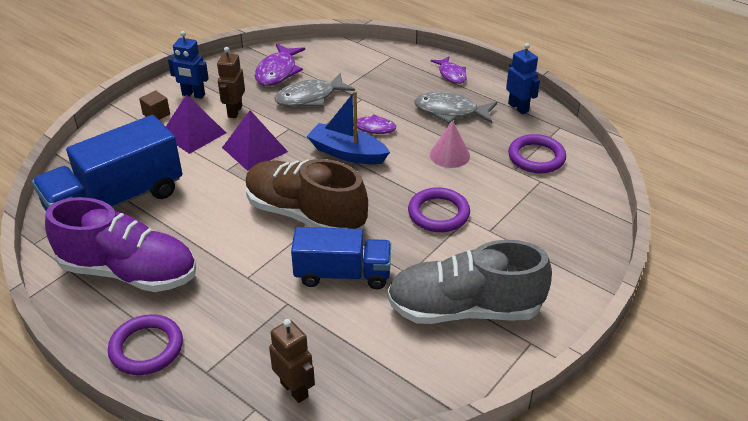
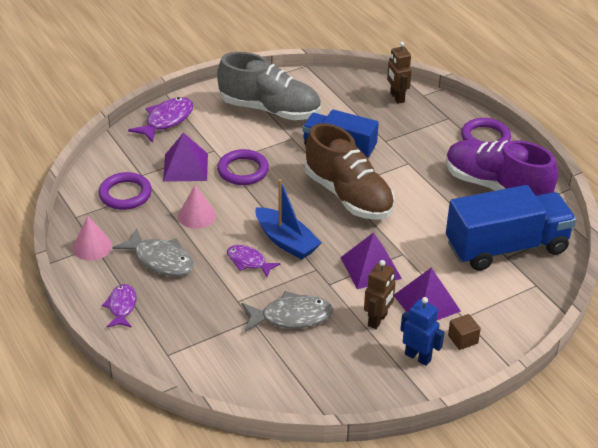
camera: 160 degrees left, 0 degrees up
purple fish [255,44,305,86] -> purple fish moved to [128,97,194,143]
blue robot [506,43,540,114] -> pink cone [73,216,112,261]
none -> purple pyramid [163,132,208,182]

